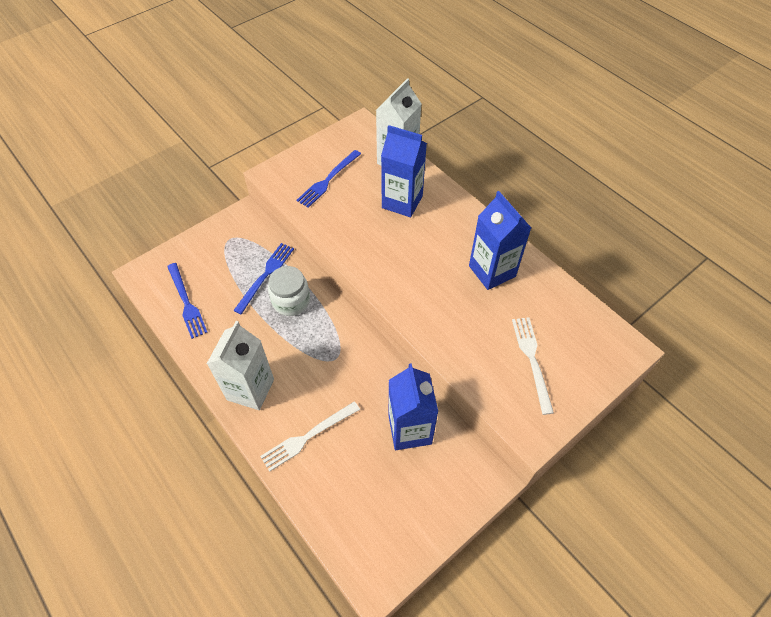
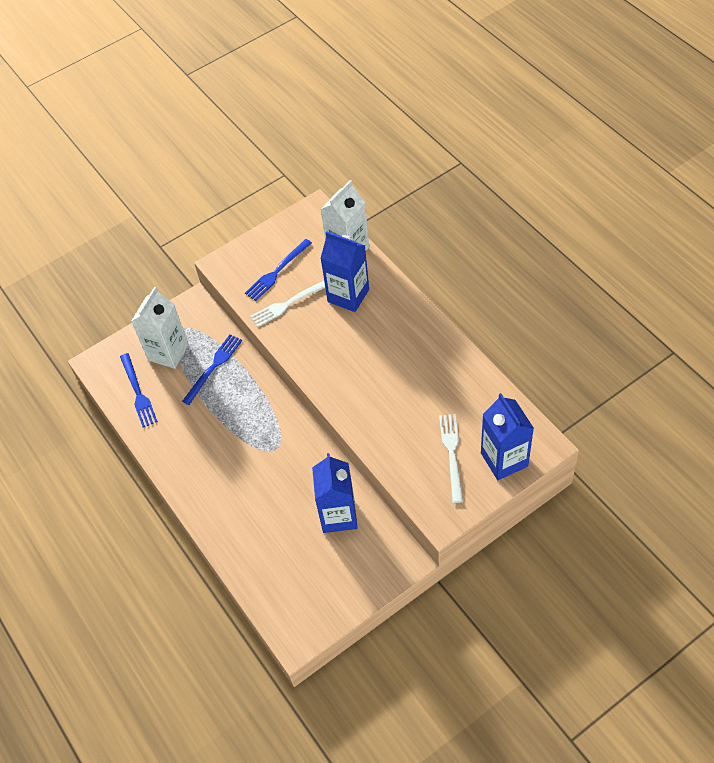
camera: 10 degrees right, 0 degrees up
white carton [207,321,274,410] -> white carton moved to [131,287,189,369]
white fork [260,401,360,472] -> white fork moved to [250,281,325,327]
white jar [268,266,310,316] -> none
blue carton [469,191,531,290] -> blue carton moved to [481,393,534,480]

